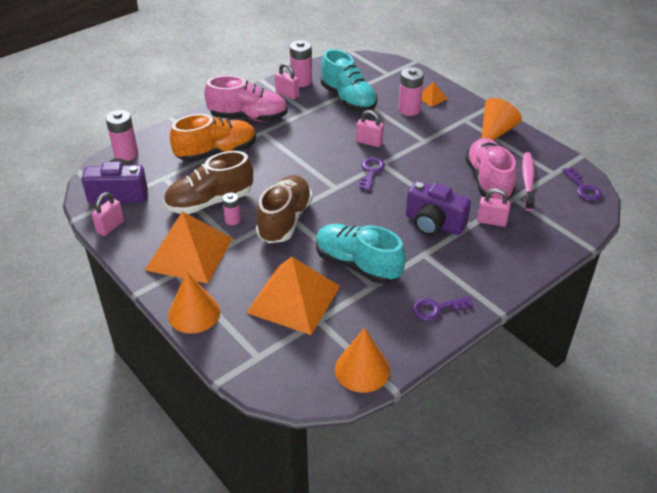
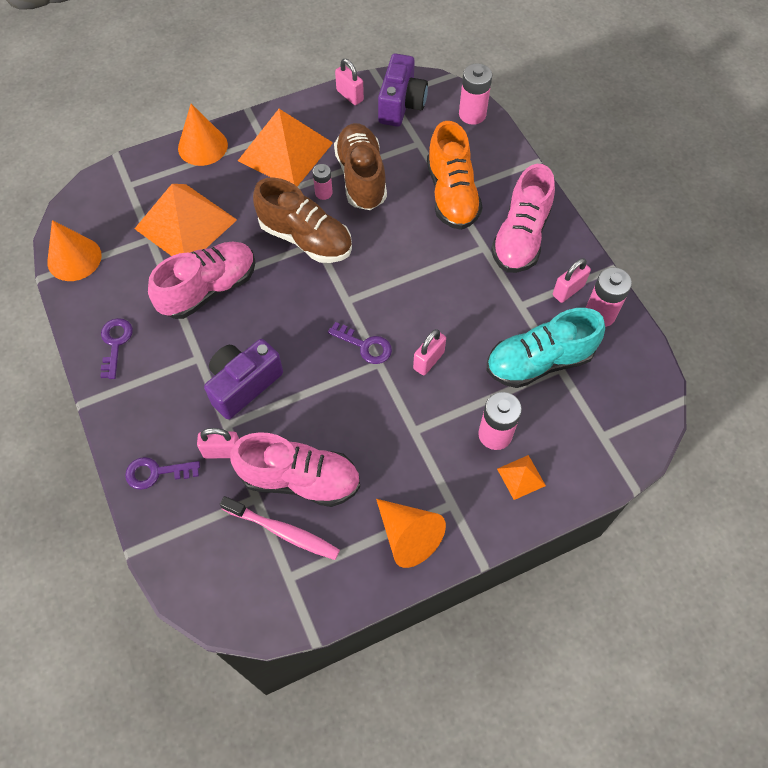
camera: 105 degrees right, 20 degrees up
turquoise shoe [316,224,406,284] -> pink shoe [148,242,256,319]
pink padlock [477,188,511,227] -> pink padlock turned 60 degrees clockwise [197,428,239,459]
purple key [562,167,602,201] -> purple key moved to [125,457,200,490]

